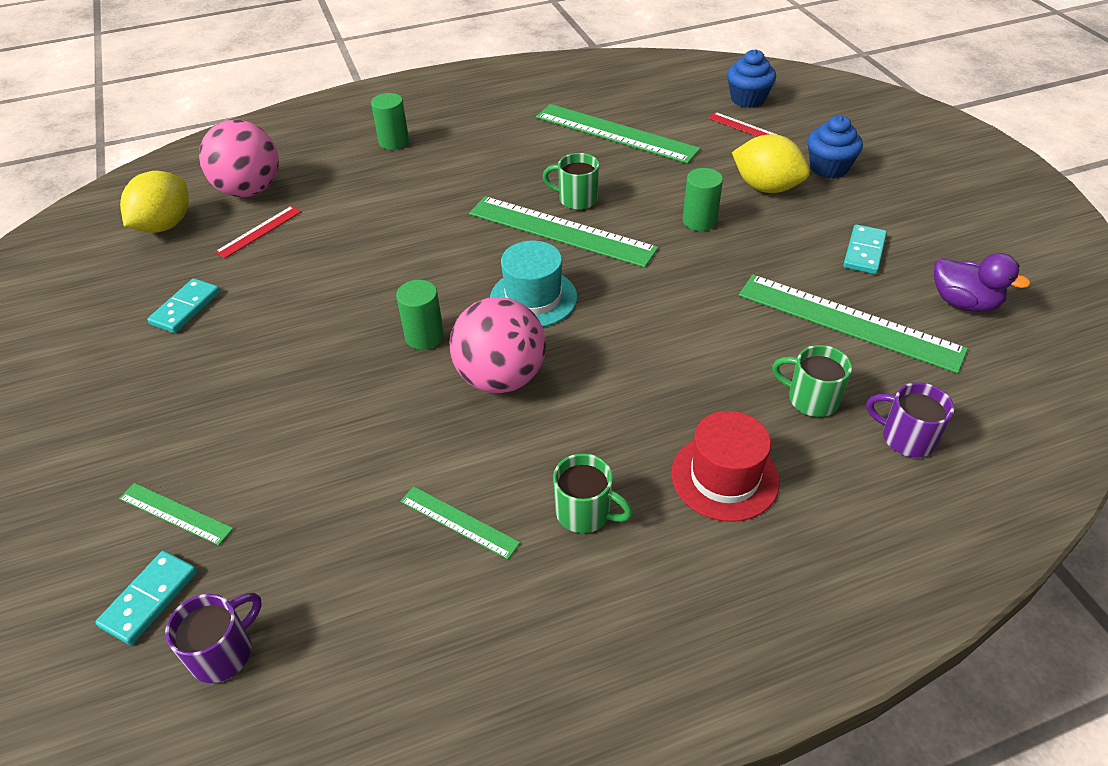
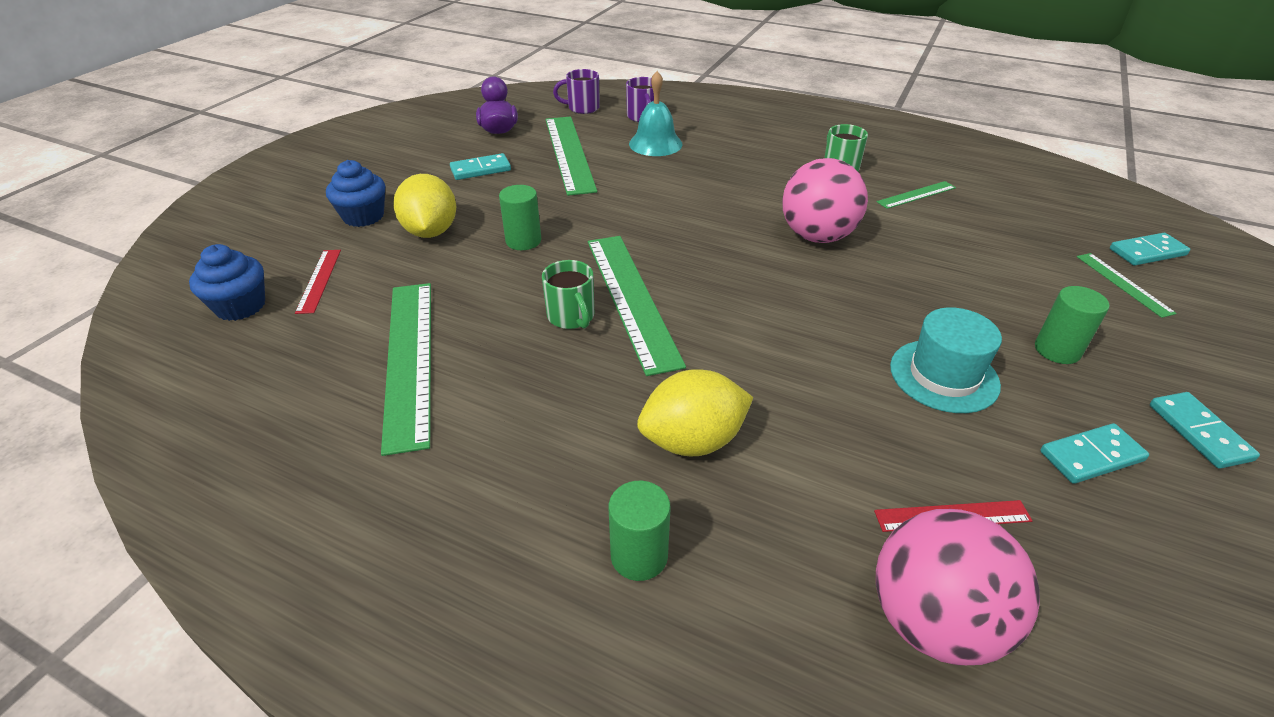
camera: 135 degrees left, 5 degrees down
yellow lemon [120,171,189,233] -> yellow lemon moved to [637,370,754,456]
purple mug [165,593,262,683] -> purple mug moved to [553,69,600,114]
green cylinder [396,280,444,350] -> green cylinder moved to [1035,286,1110,364]
green ruler [400,486,520,559] -> green ruler turned 75 degrees clockwise [877,181,956,209]
turquoise hat [490,240,577,327] -> turquoise hat moved to [890,307,1002,413]
red hat [671,411,780,522] -> none
green mug [772,345,852,417] -> turquoise bell [629,71,683,156]
none -> turquoise domino [1150,392,1260,469]

